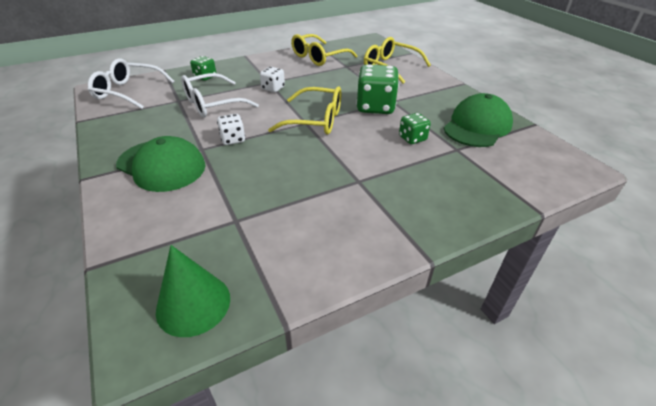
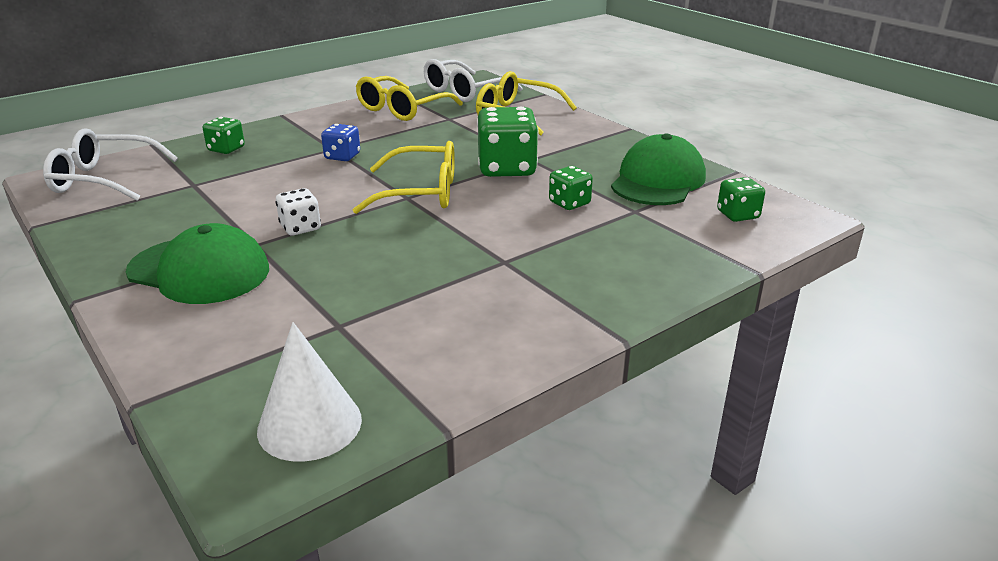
camera: 10 degrees left, 10 degrees down
green cone [156,245,230,337] -> white cone [257,322,362,462]
white glasses [181,73,259,117] -> white glasses moved to [424,59,523,102]
white dice [260,67,285,92] -> blue dice [321,124,360,161]
none -> green dice [717,177,765,222]

